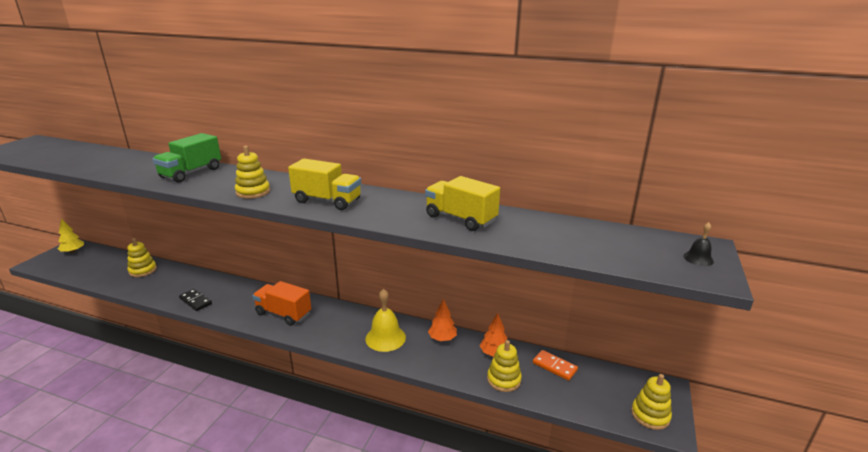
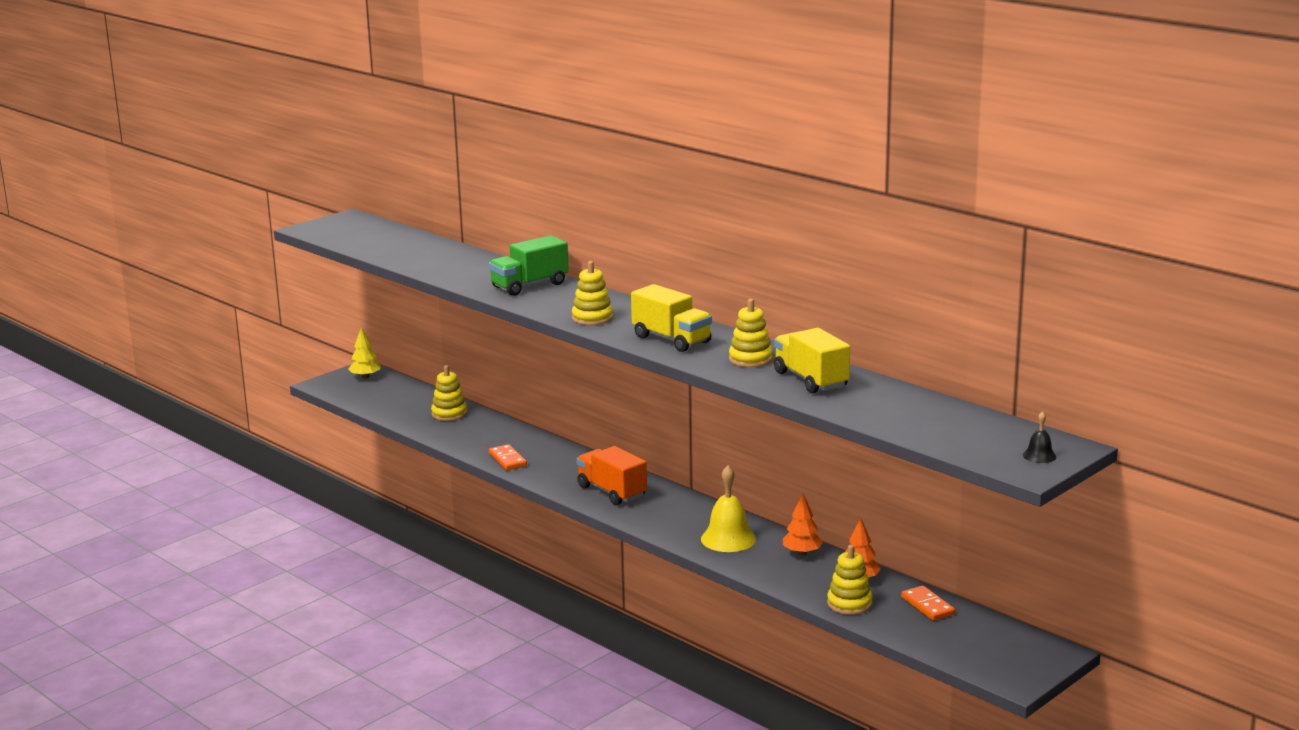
camera: 25 degrees right, 5 degrees down
black domino [179,289,212,311] -> orange domino [489,444,527,470]
yellow stacking toy [631,374,672,430] -> yellow stacking toy moved to [729,299,773,367]

